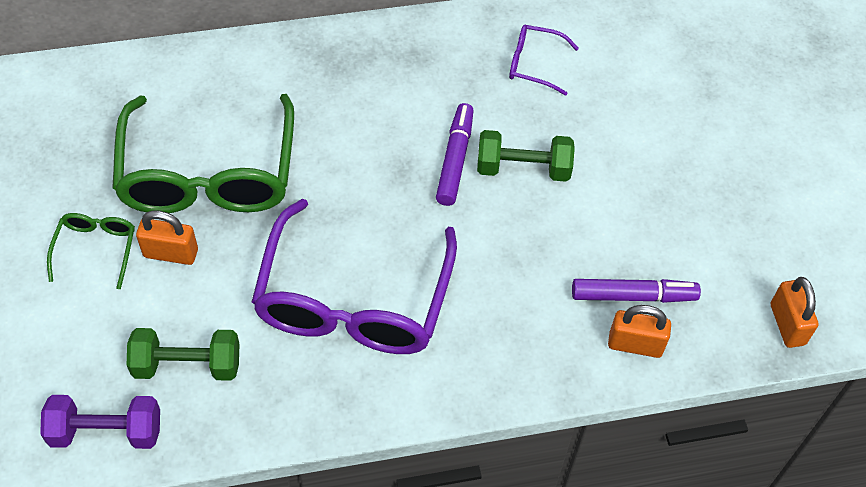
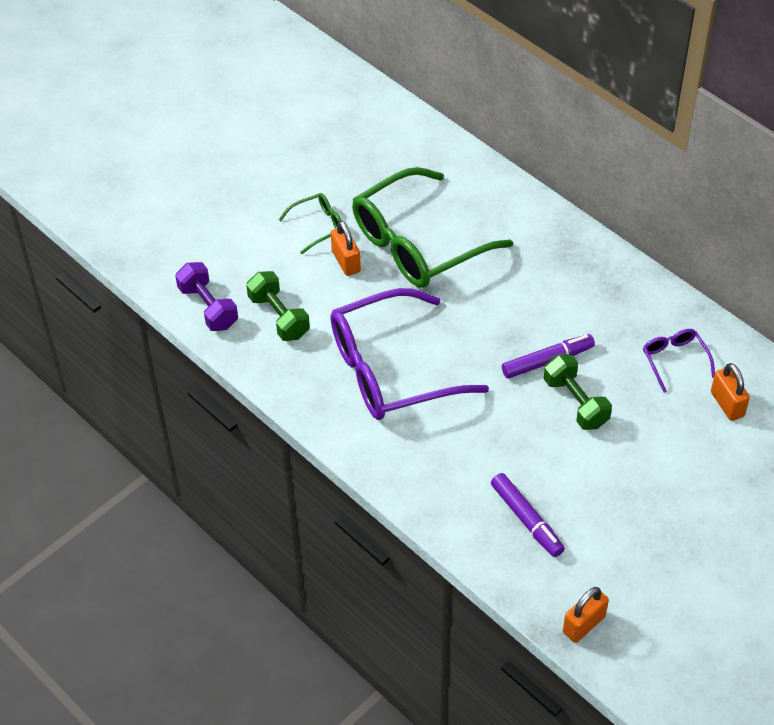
camera: 60 degrees right, 5 degrees down
orange padlock [608,305,671,358] -> orange padlock moved to [711,363,750,421]

